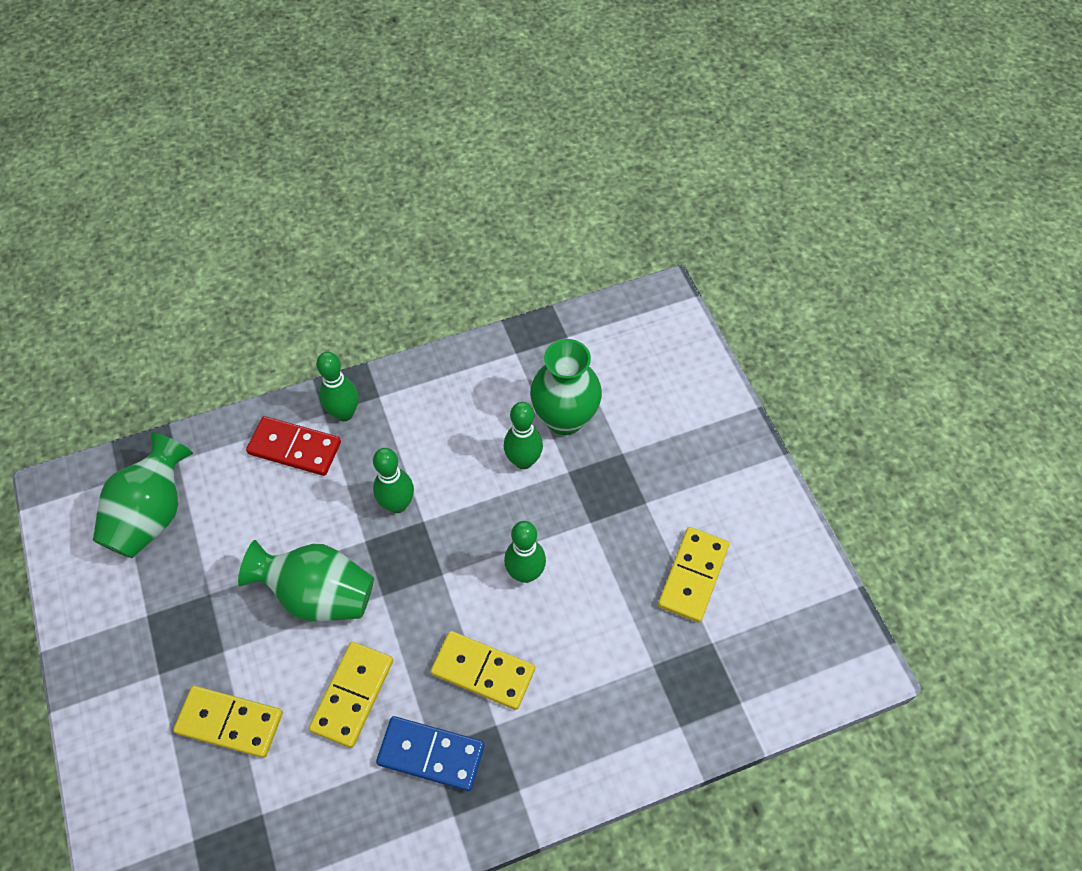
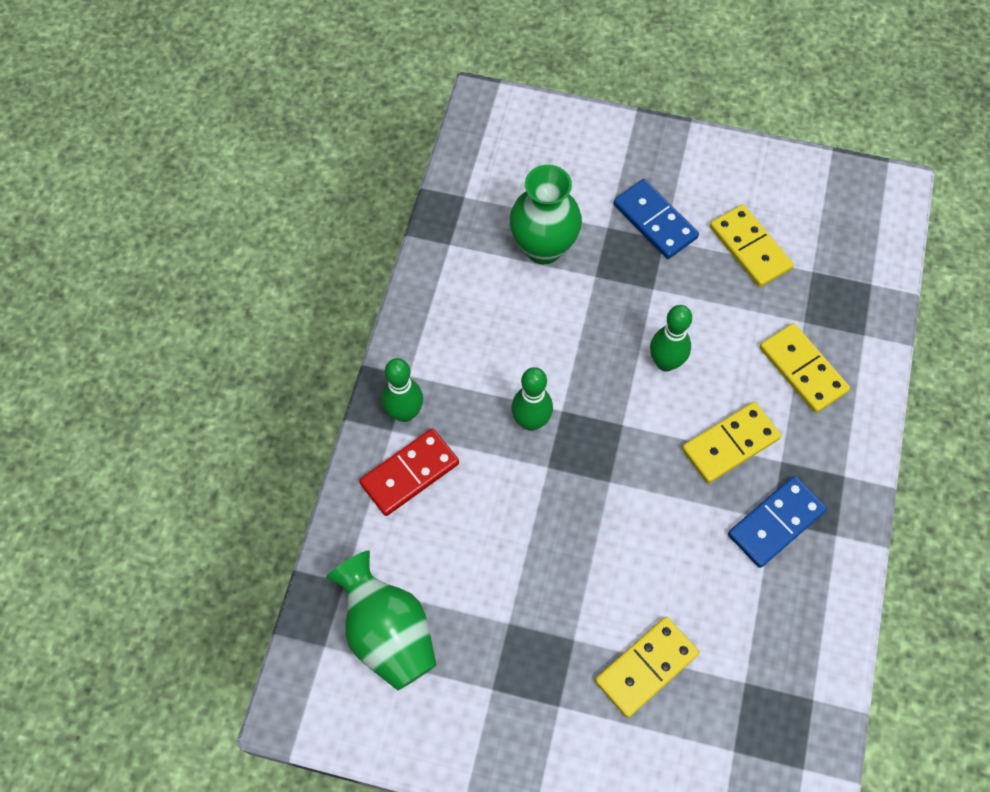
camera: 55 degrees left, 5 degrees up
green vase [238,540,374,621] -> none
yellow domino [309,642,393,748] -> yellow domino moved to [760,323,850,413]
green bowling pin [504,402,543,469] -> none
none -> blue domino [613,179,699,259]

